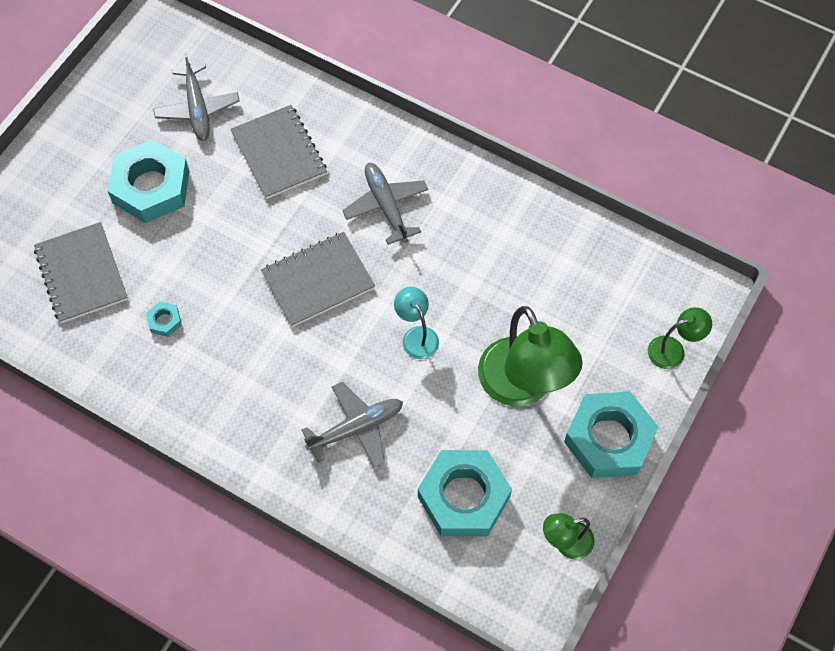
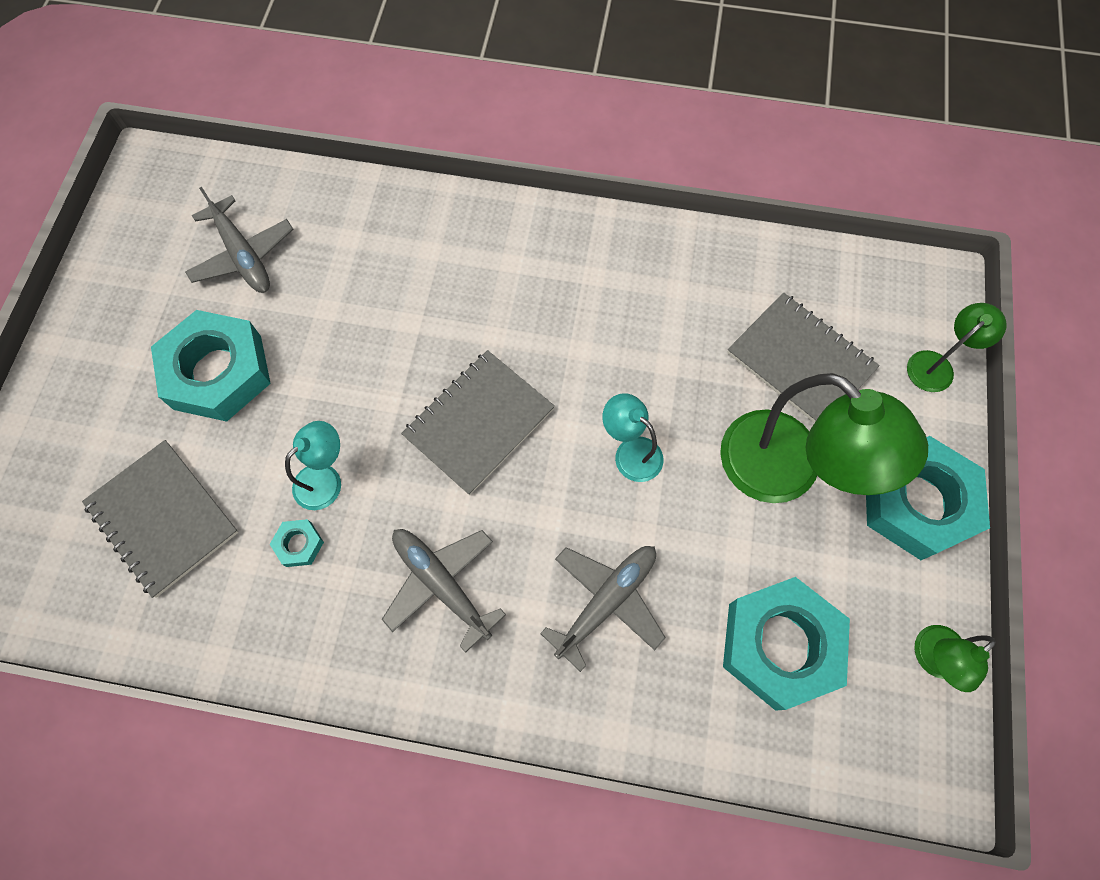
camera: 20 degrees left, 5 degrees up
grey notebook [230,105,327,199] -> grey notebook moved to [727,293,880,423]
grey plane [342,163,429,245] -> grey plane moved to [381,529,506,653]
none -> turquoise lamp [285,421,341,510]

